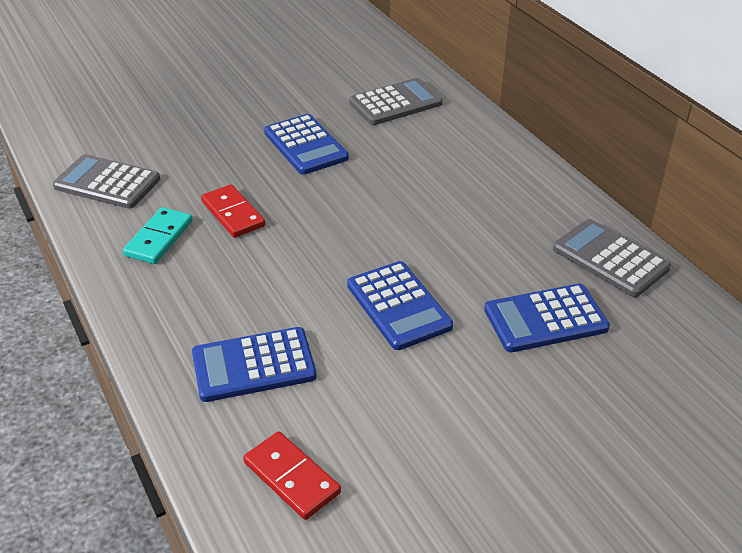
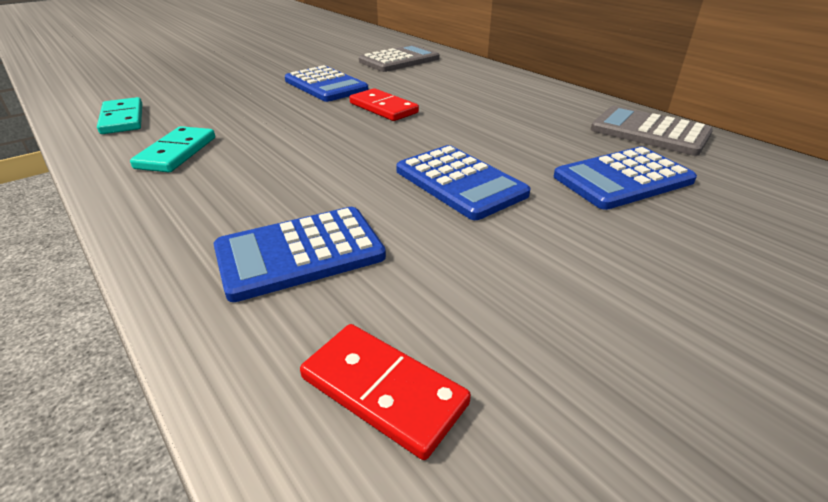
camera: 10 degrees left, 5 degrees down
grey calculator [53,154,160,209] -> turquoise domino [97,97,142,134]
red domino [201,184,265,238] -> red domino moved to [349,88,419,121]

